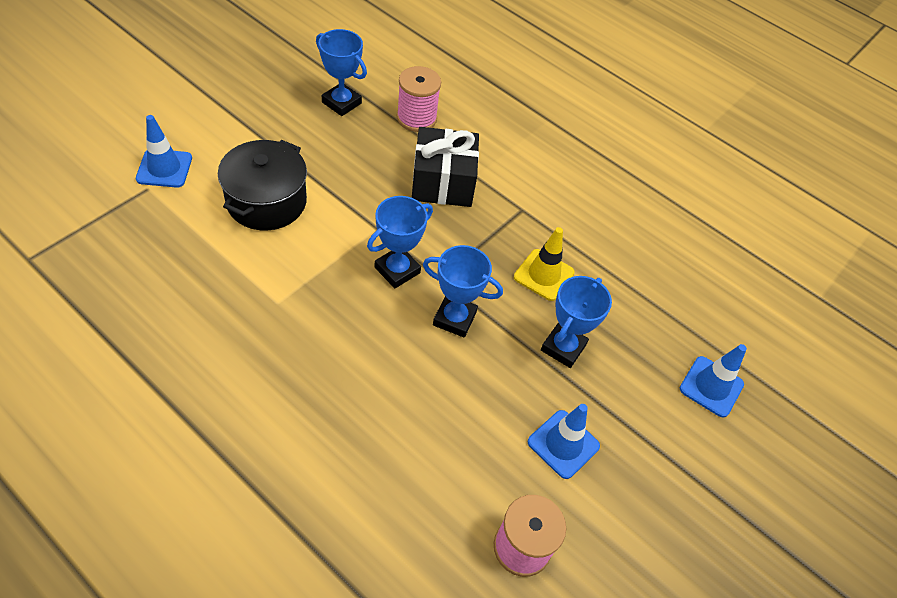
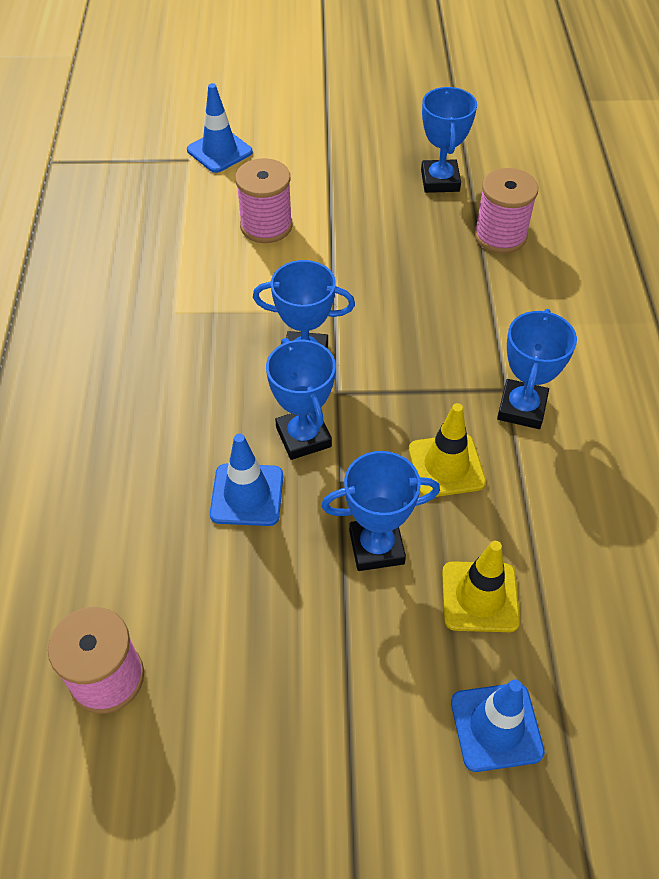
camera: 55 degrees right, 0 degrees up
black pot [218,140,307,230] -> pink spool [235,158,292,243]
black gift [412,127,479,207] -> none
blue traffic cone [528,404,600,479] -> blue traffic cone moved to [210,434,283,526]
none -> yellow traffic cone [442,541,520,632]
none -> blue trophy [497,309,577,429]

